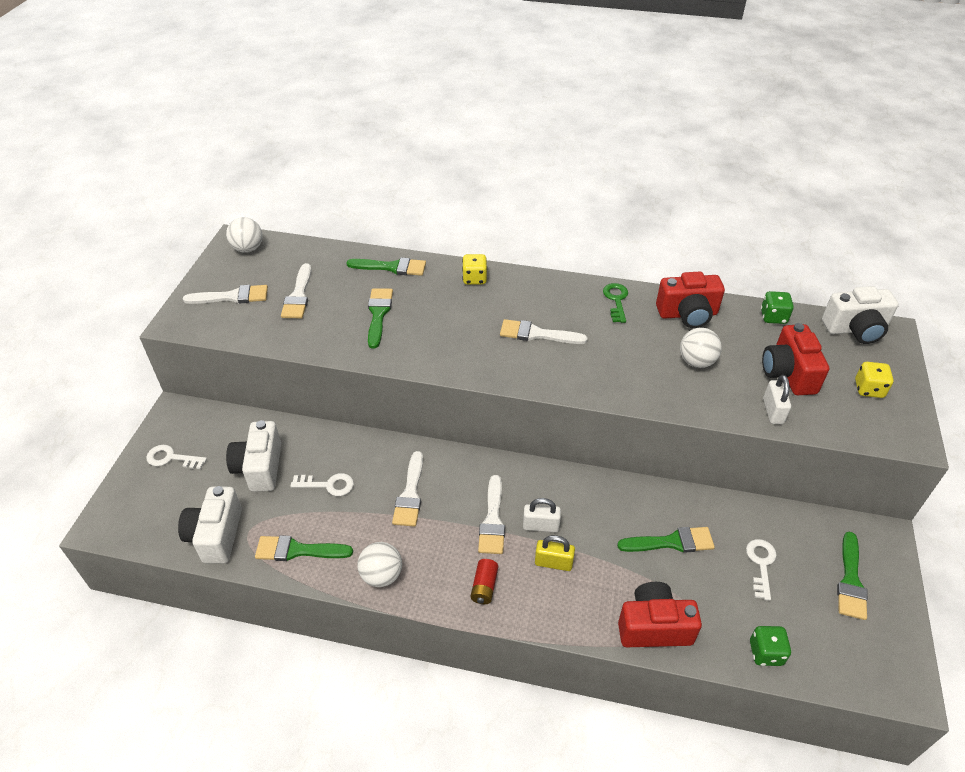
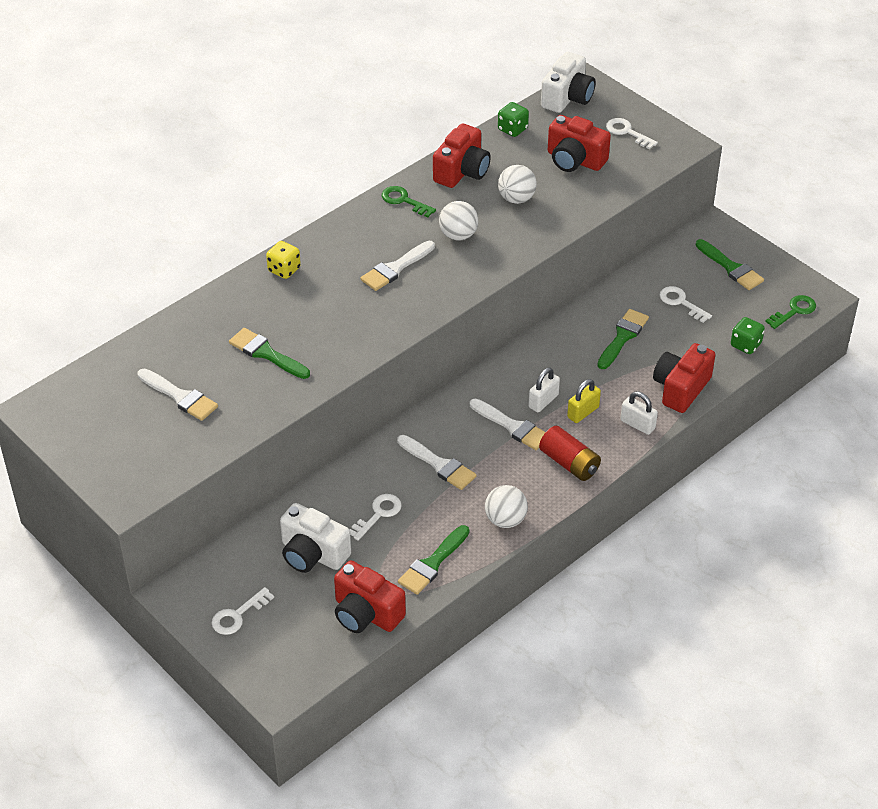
camera: 55 degrees left, 0 degrees up
white camera [178,486,242,563] -> red camera [334,560,406,633]
white brush [183,285,268,304] -> none
white ball [226,217,263,253] -> white ball moved to [439,201,478,240]
green brush [346,258,426,276] -> none
red battery [471,559,498,604] -> red battery [539,426,601,481], size x1.53
white padlock [763,375,791,424] -> white padlock moved to [620,392,658,435]
yellow dice [855,362,894,398] -> white key [606,118,658,149]
none -> green key [765,295,816,329]

